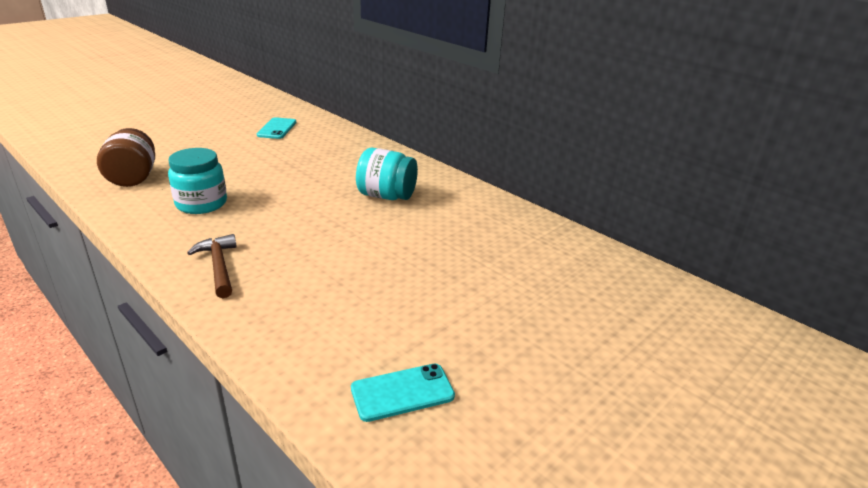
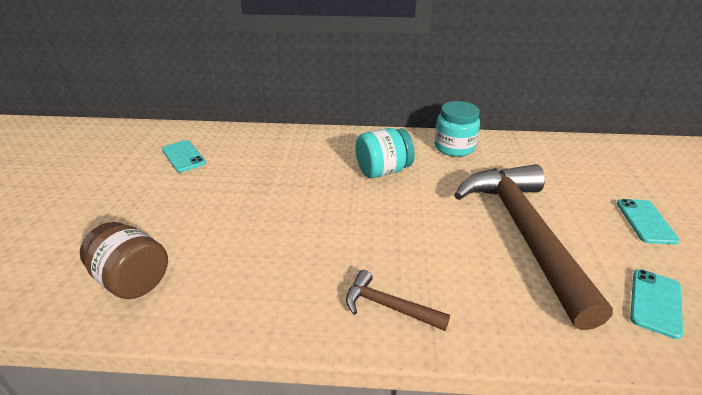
camera: 40 degrees left, 5 degrees up
turquoise jar [168,148,227,214] -> turquoise jar moved to [434,101,480,157]
none -> brown hammer [454,164,613,330]
none -> turquoise phone [617,199,680,244]

